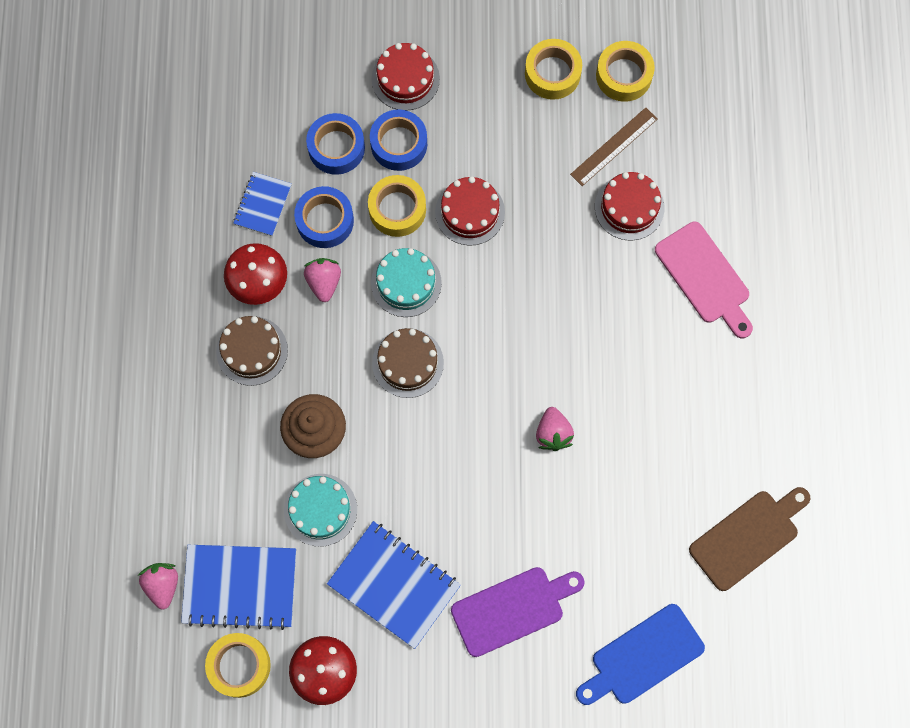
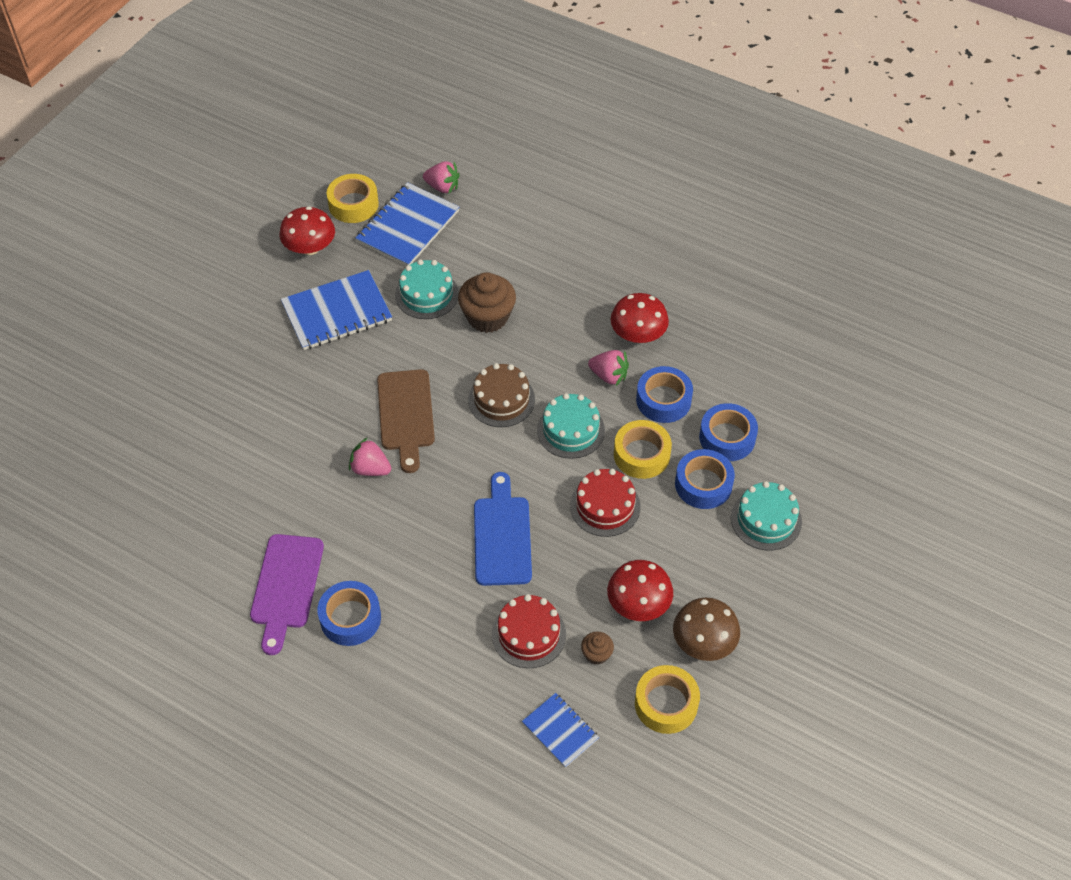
camera: 120 degrees right, 20 degrees down
brown cake [216,316,288,386] -> none
blue notebook [233,172,292,236] -> blue notebook moved to [522,693,599,768]
red cake [372,43,440,111] -> turquoise cake [731,481,802,551]
purple cutting board [451,567,585,657] -> purple cutting board moved to [250,534,324,655]
yellow tape [525,39,582,100] -> brown mushroom [673,598,740,661]
brown ruler [570,107,657,186] -> brown cupcake [581,632,614,665]
blue cutting board [576,604,705,705] -> blue cutting board moved to [474,472,532,586]
pink cutting board [655,222,753,338] -> none
brown cutting board [689,487,810,591] -> brown cutting board moved to [377,369,435,473]
none -> blue tape [317,581,381,646]
none -> red mushroom [607,560,673,621]

